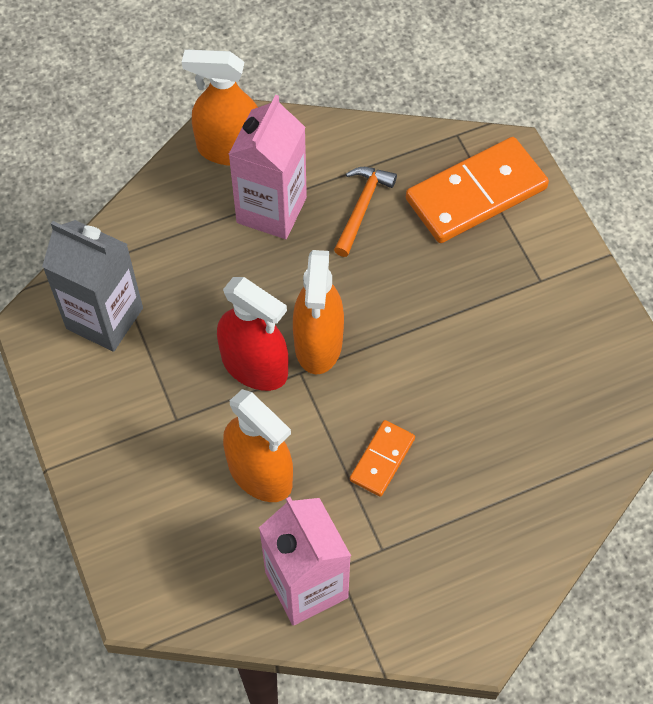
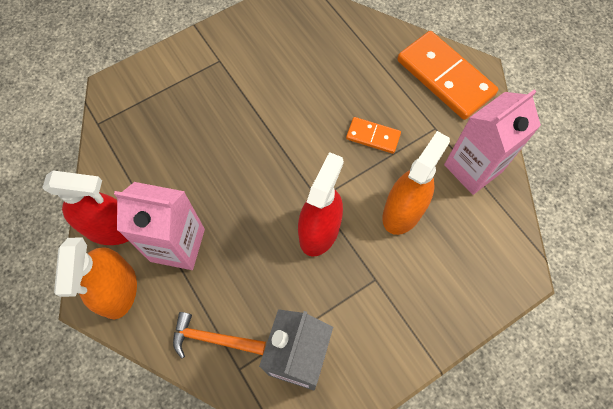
camera: 100 degrees left, 5 degrees up
orange spray bottle [293,250,344,374] -> none
orange hammer [334,167,397,257] -> orange hammer moved to [173,312,266,359]
orange domino [406,137,549,243] -> orange domino moved to [397,31,498,120]
none -> red spray bottle [42,171,128,245]

